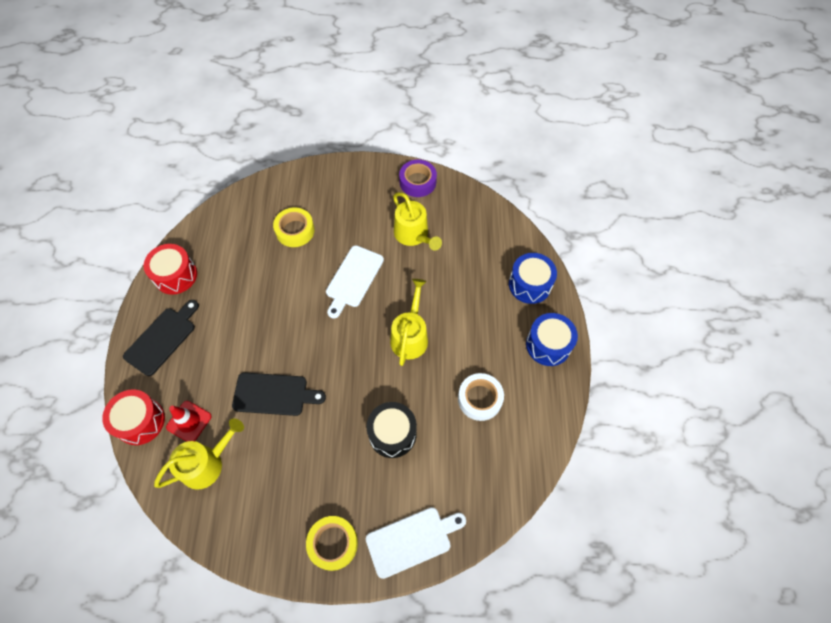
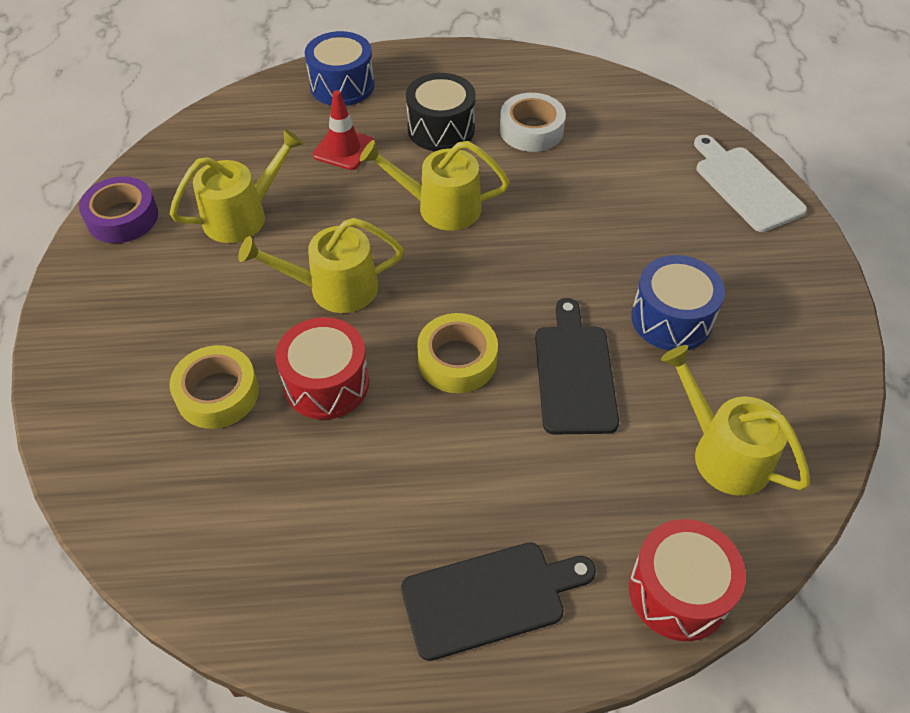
camera: 95 degrees left, 10 degrees down
black cutting board [123,300,199,376] -> black cutting board turned 135 degrees clockwise [401,542,596,661]
red drum [144,244,197,295] -> red drum moved to [275,317,369,420]
red traffic cone [166,401,212,442] -> red traffic cone moved to [312,90,375,170]
yellow tape [306,516,358,571] -> yellow tape moved to [417,313,498,393]
white cutting board [326,245,384,319] -> yellow watering can [238,218,404,313]
black drum [367,402,417,458] -> black drum moved to [406,73,476,151]
blue drum [526,313,578,366] -> blue drum moved to [631,255,725,351]

